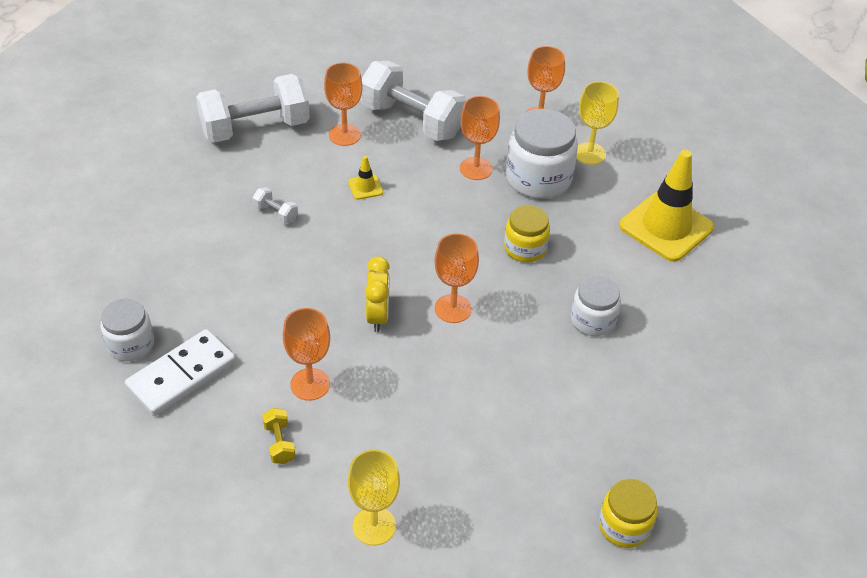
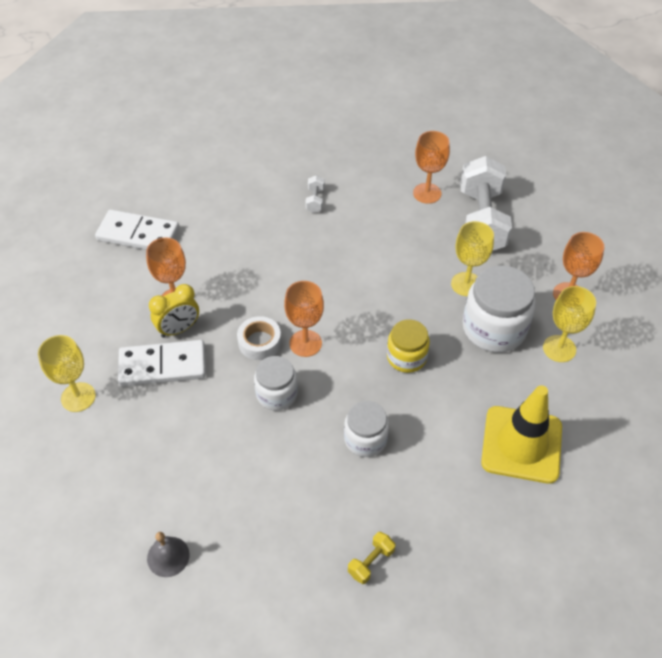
camera: 60 degrees right, 5 degrees up
white jar [100,298,154,361] -> white jar moved to [254,356,298,411]
white dumbbell [196,74,310,143] -> none
yellow dumbbell [262,408,296,464] -> yellow dumbbell moved to [348,532,395,584]
yellow traffic cone [348,156,383,200] -> none
yellow clock [365,256,390,332] -> yellow clock moved to [149,284,199,338]
orange goblet [460,96,500,180] -> yellow goblet [451,221,494,296]
yellow jar [599,479,658,548] -> grey bell [147,532,190,577]
none -> white domino [118,340,206,387]
none -> white tape [237,316,281,360]

